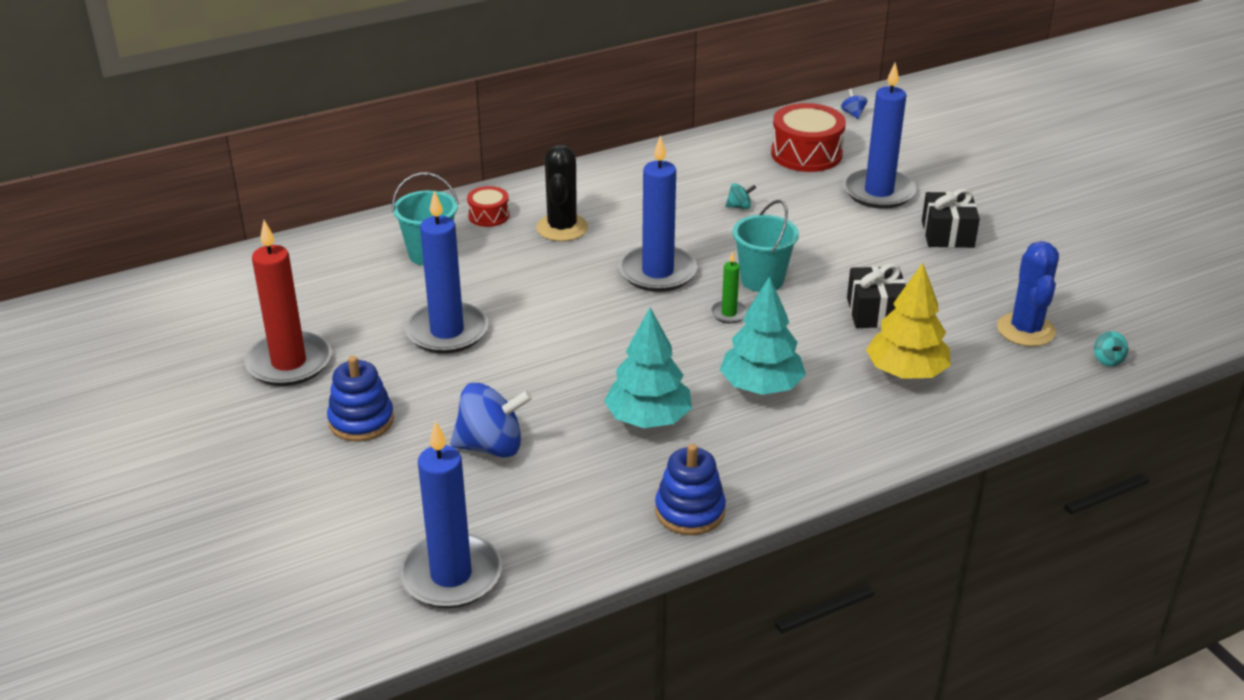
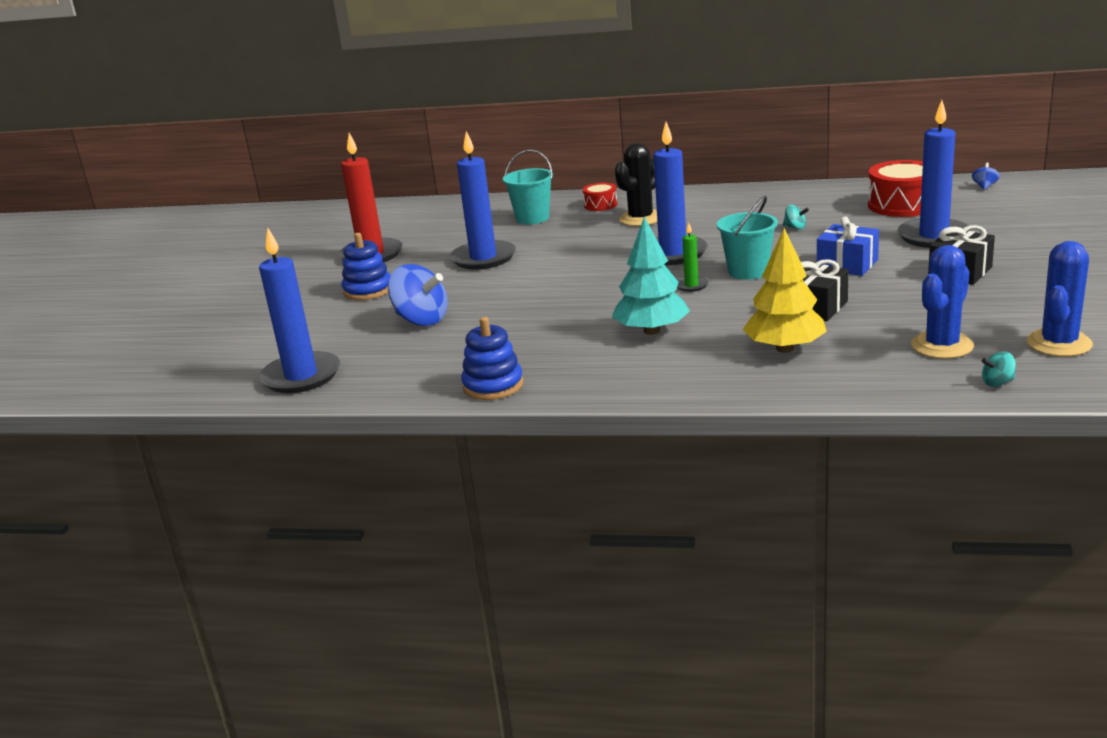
camera: 40 degrees right, 10 degrees down
turquoise tree [604,308,692,428] -> none
turquoise spinning top [1094,331,1128,367] -> turquoise spinning top turned 45 degrees clockwise [982,351,1016,387]
none -> blue gift [817,216,879,276]
none -> blue cactus [1026,241,1093,357]

